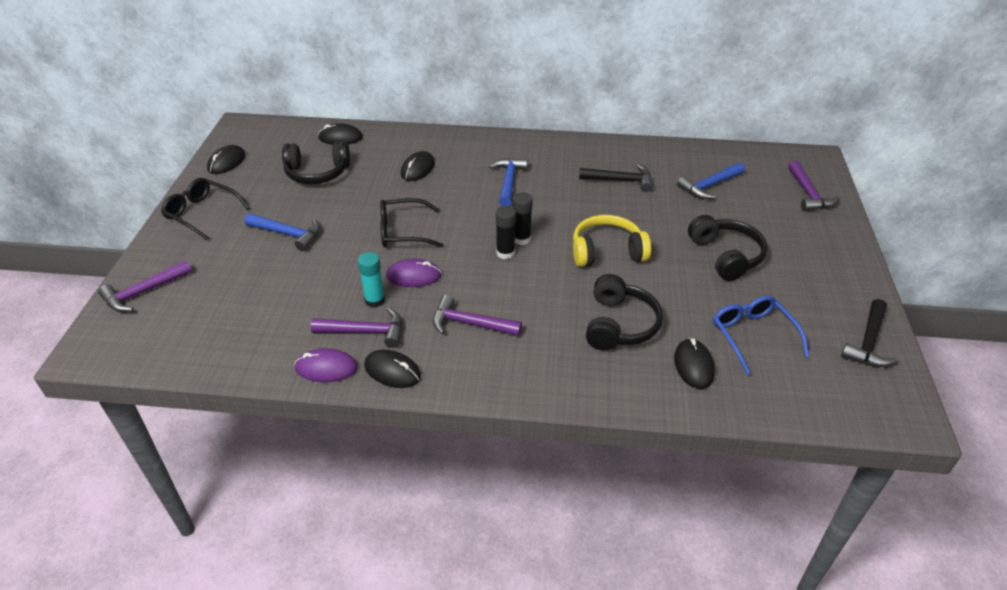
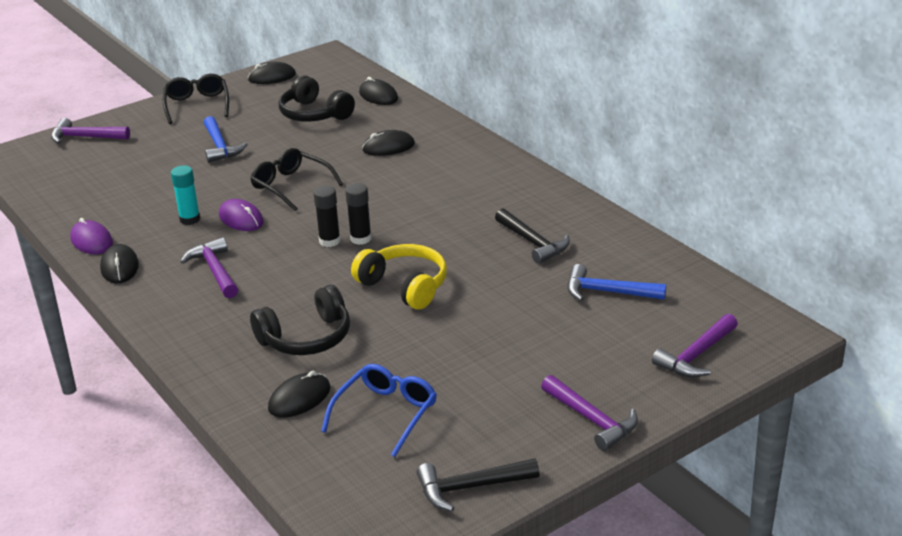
camera: 50 degrees right, 10 degrees down
purple hammer [311,308,402,348] -> purple hammer moved to [541,375,638,451]
blue hammer [489,158,528,206] -> none
black headphones [688,215,768,281] -> none

